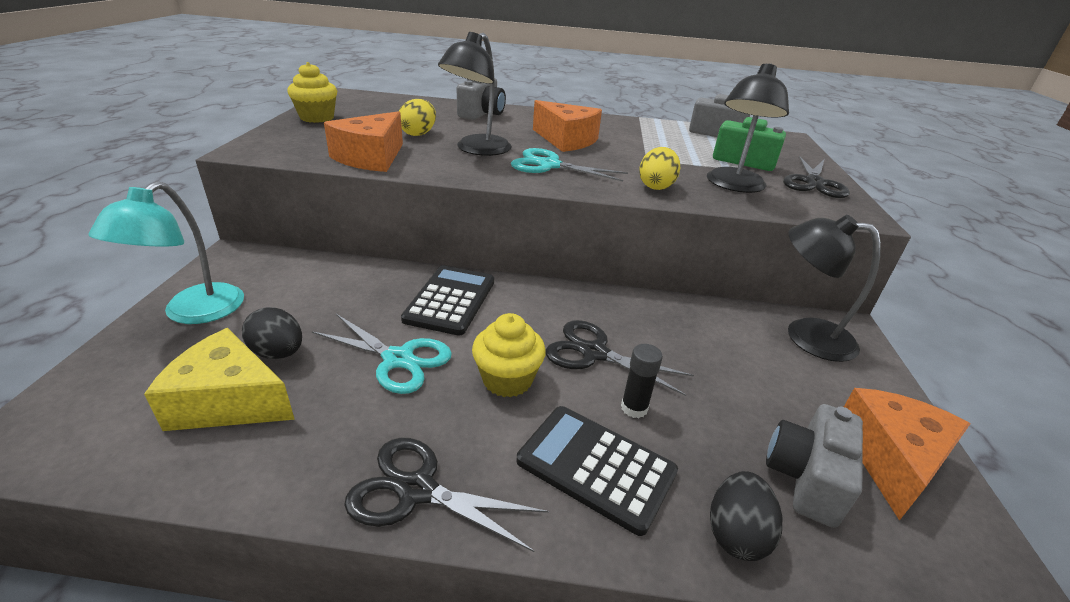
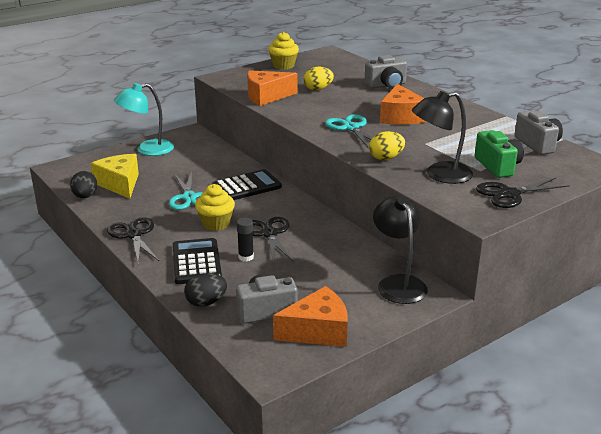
camera: 50 degrees right, 5 degrees down
black egg [242,307,302,359] -> black egg moved to [70,171,97,198]
black lamp [438,32,512,156] -> none

